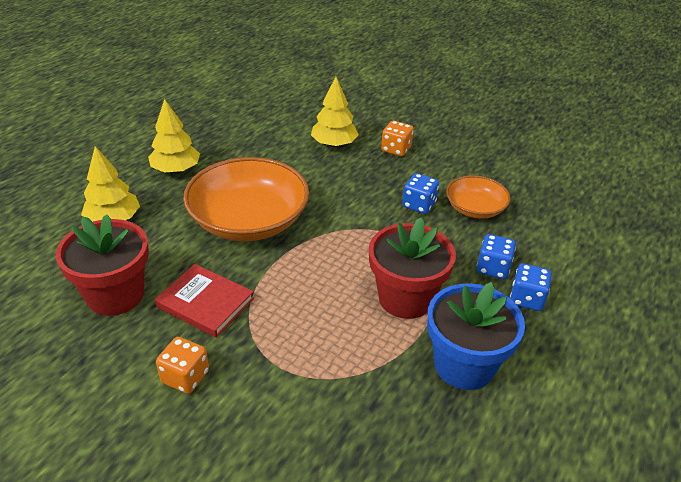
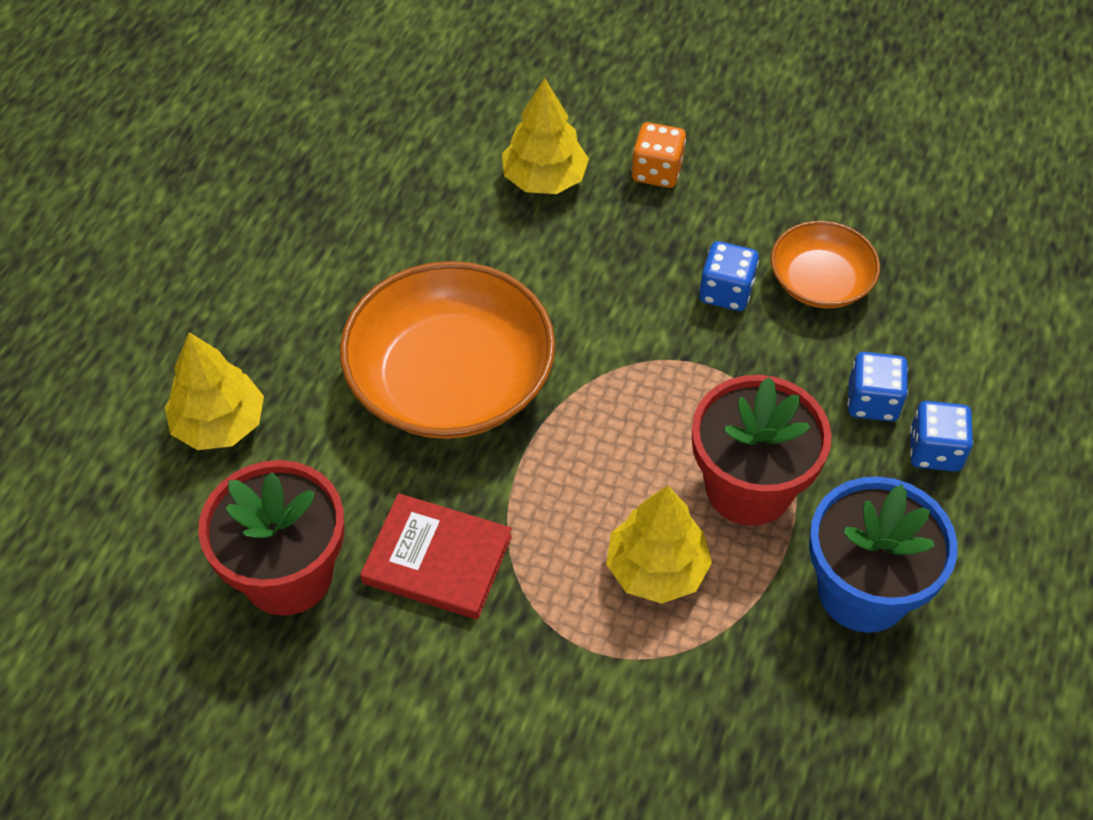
camera: 10 degrees left, 15 degrees up
yellow tree [148,99,200,173] -> yellow tree moved to [606,485,712,604]
orange dice [156,337,209,394] -> none

